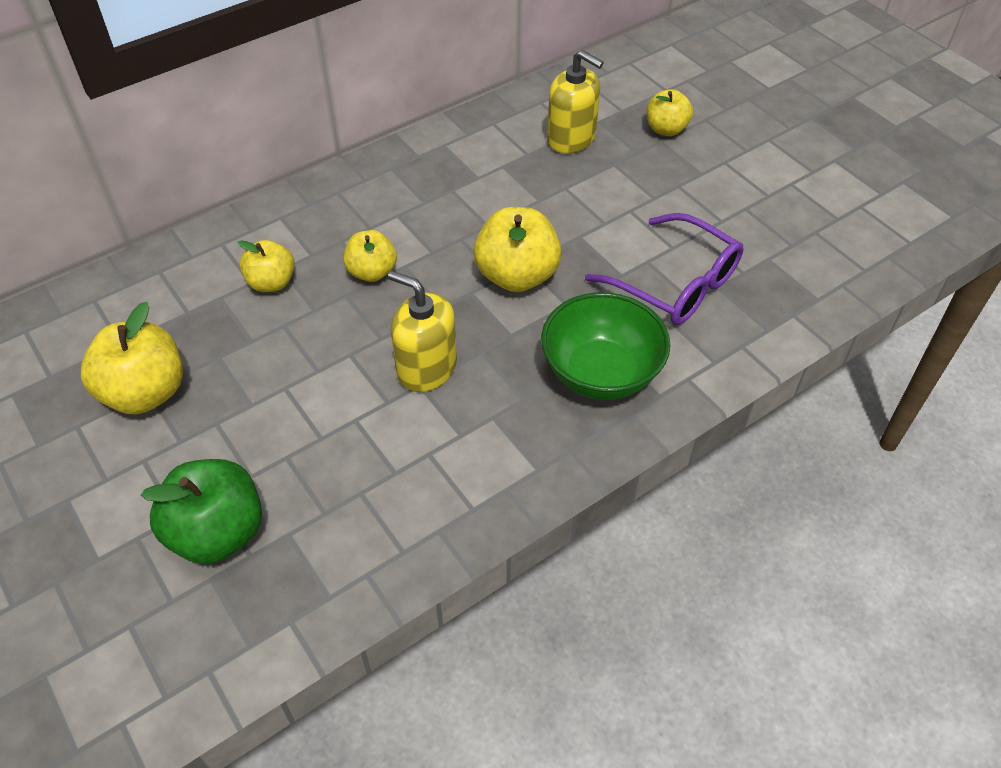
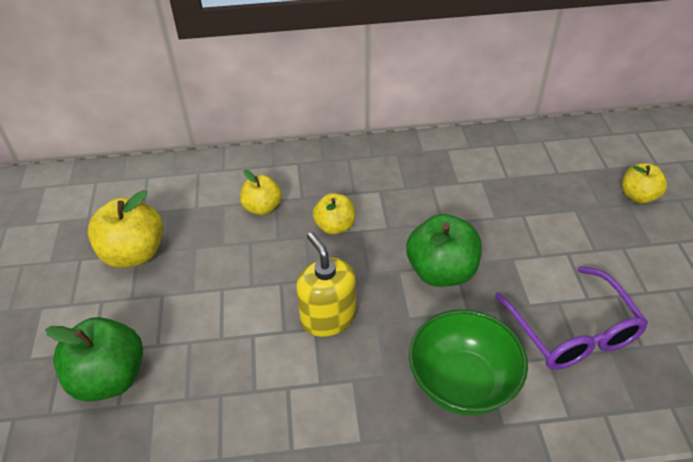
camera: 30 degrees right, 5 degrees down
yellow apple [474,207,562,292] -> green apple [406,214,482,287]
yellow soap dispenser [547,50,604,154] -> none

